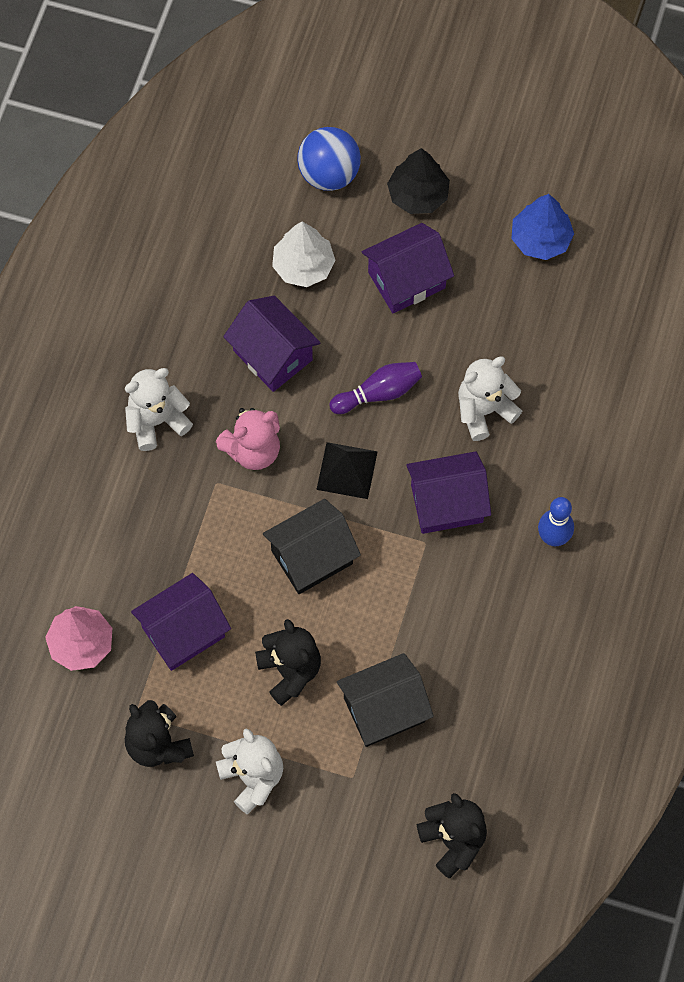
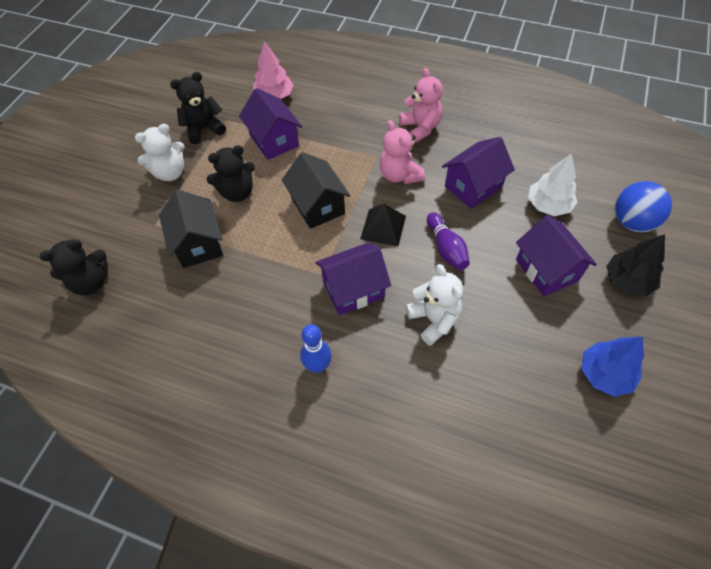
camera: 95 degrees right, 10 degrees down
white teddy bear [125,368,193,451] -> pink teddy bear [399,68,443,143]
purple house [406,451,491,534] -> purple house turned 75 degrees clockwise [316,243,391,315]

